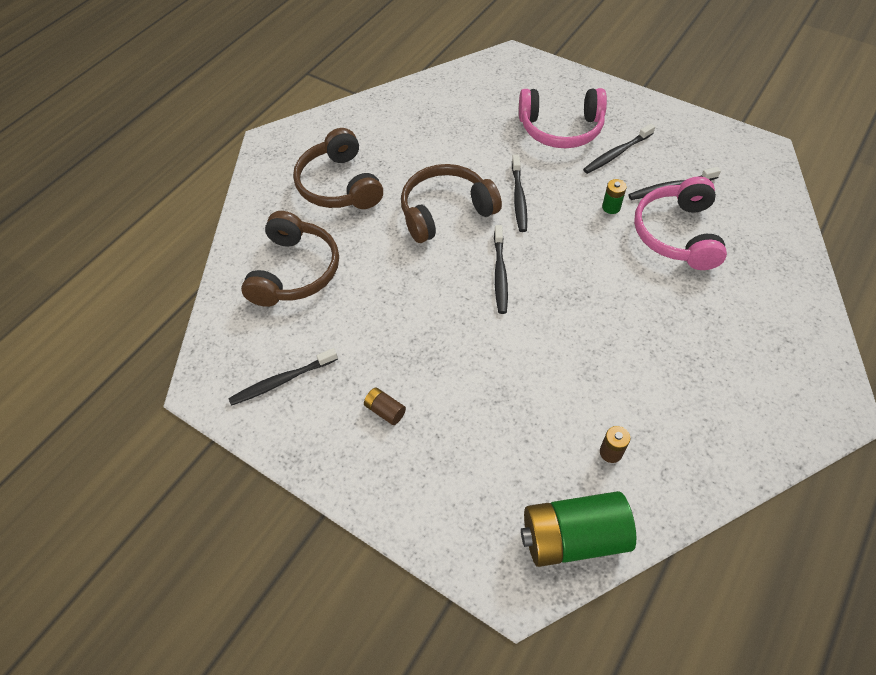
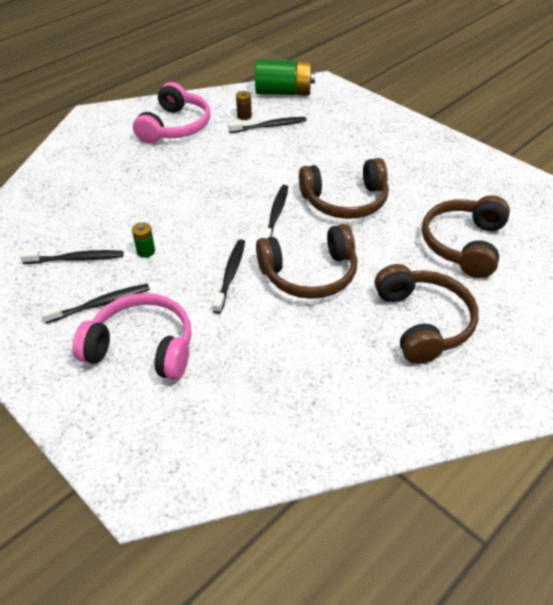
camera: 170 degrees left, 10 degrees down
black toothbrush [228,348,338,406] -> black toothbrush moved to [228,117,307,133]
brown battery [364,387,406,425] -> none
pink headphones [634,176,727,270] -> pink headphones moved to [133,82,210,144]
none -> brown headphones [299,158,389,219]

